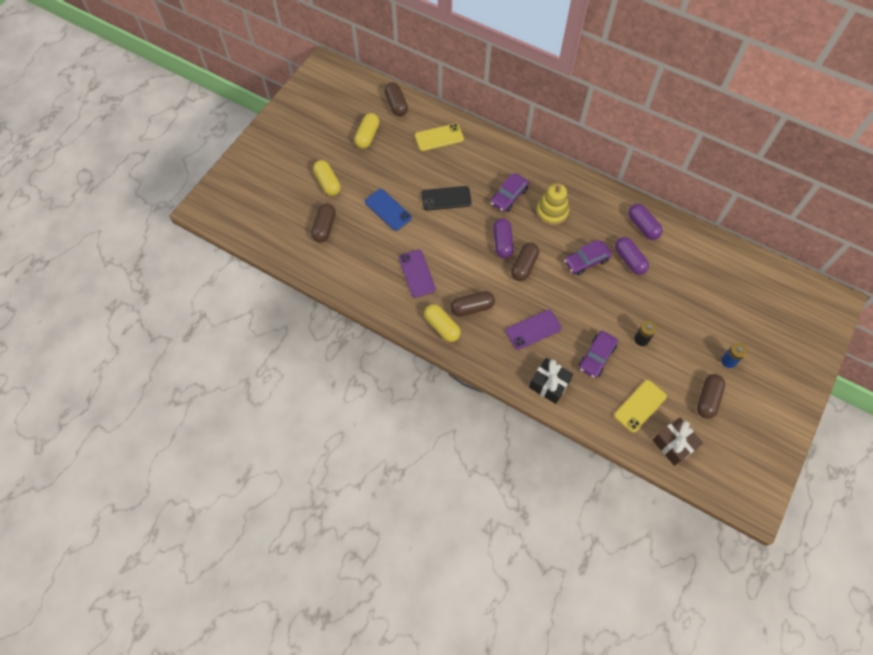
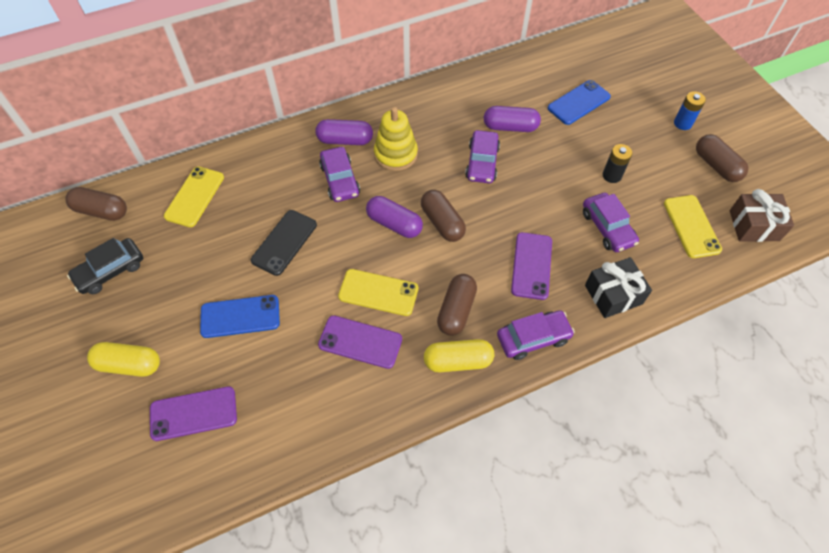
camera: 55 degrees left, 5 degrees down
brown capsule [311,203,336,243] -> purple phone [150,386,237,441]
yellow capsule [354,113,379,149] -> black car [67,238,143,294]
purple capsule [628,204,663,240] -> purple capsule moved to [315,119,373,145]
none -> yellow phone [338,269,418,316]
none -> purple car [497,310,575,360]
none -> blue phone [548,80,611,125]

